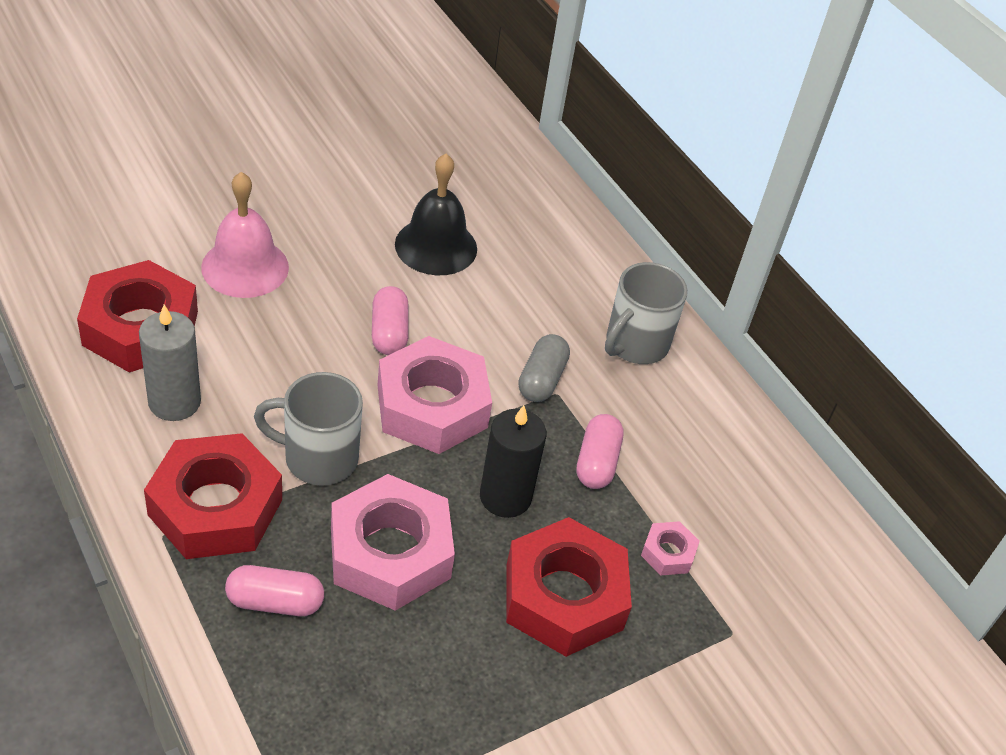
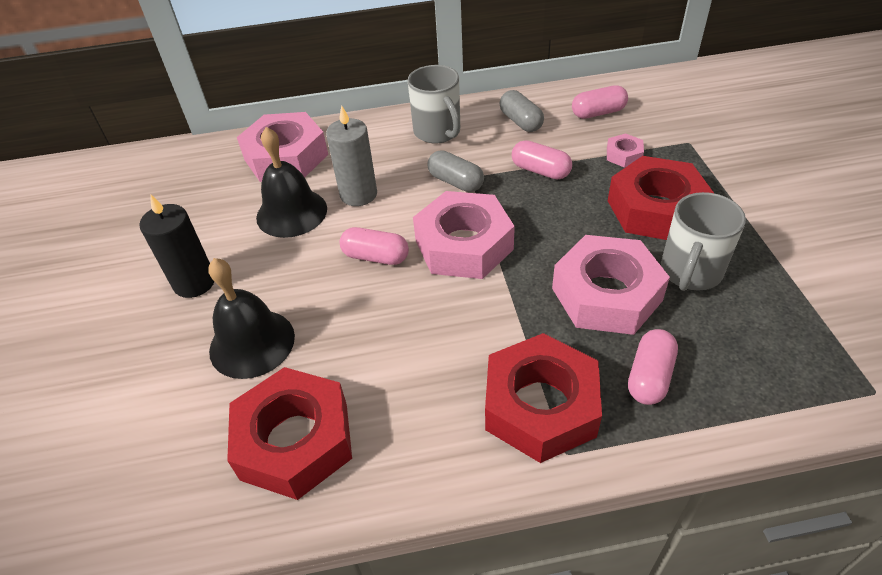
camera: 60 degrees left, 0 degrees up
grey candle [139,305,201,421] -> grey candle moved to [326,105,377,206]
pink bell [201,172,289,298] -> black bell [208,258,295,379]
grey mug [254,372,363,486] -> grey mug moved to [661,192,746,291]
black candle [480,405,546,518] -> black candle moved to [139,194,215,298]
none -> pink nut [237,112,328,182]
none -> grey capsule [499,90,544,132]
none -> pink capsule [572,85,628,119]

